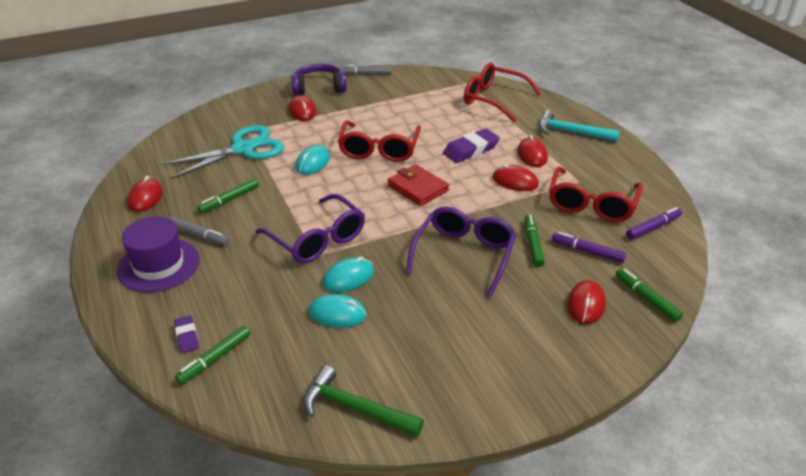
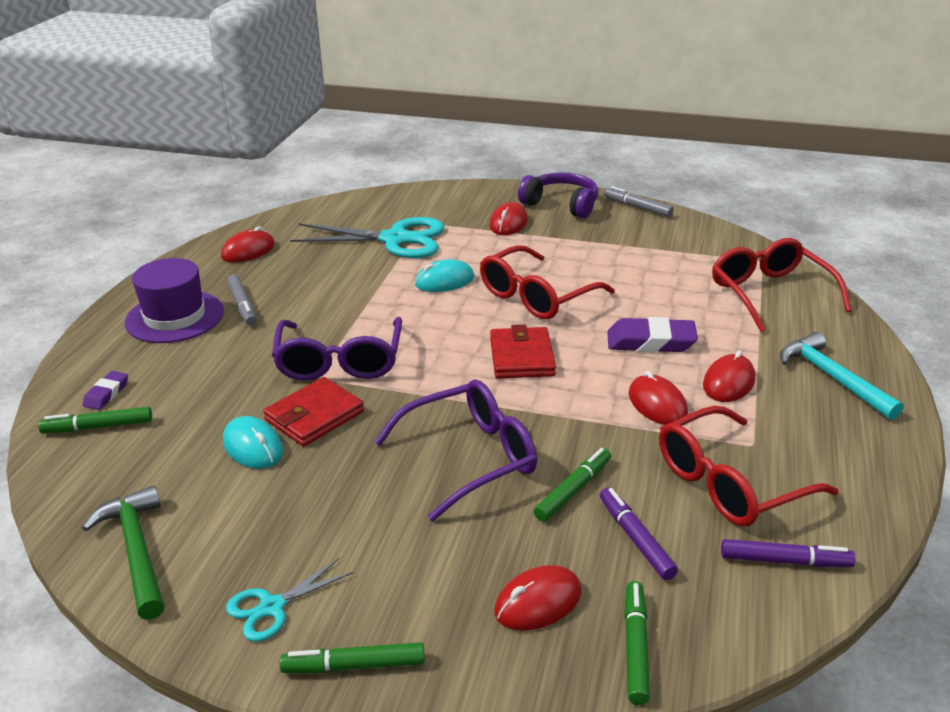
camera: 40 degrees right, 5 degrees down
green marker [197,178,258,213] -> green marker moved to [280,642,425,673]
turquoise mouse [323,257,374,292] -> red wallet [263,377,364,447]
none -> turquoise scissors [226,557,354,641]

